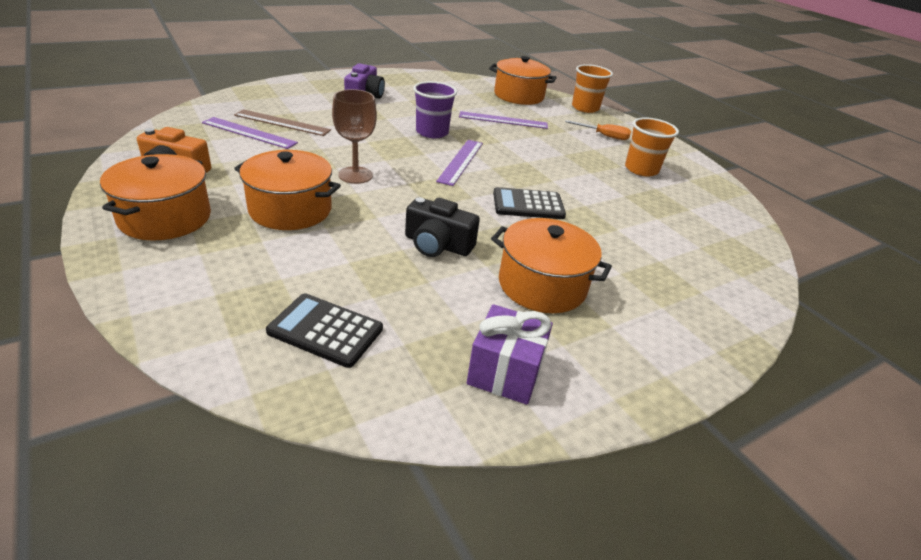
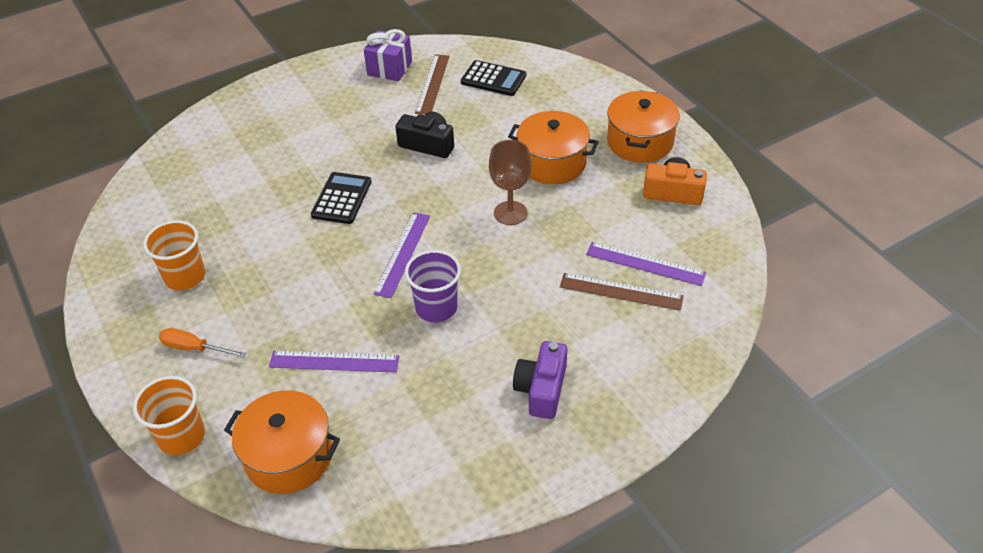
camera: 175 degrees left, 10 degrees up
orange pot [491,218,612,313] -> none
black calculator [493,187,566,219] -> black calculator turned 75 degrees counterclockwise [311,172,372,224]
none -> brown ruler [415,54,450,115]

